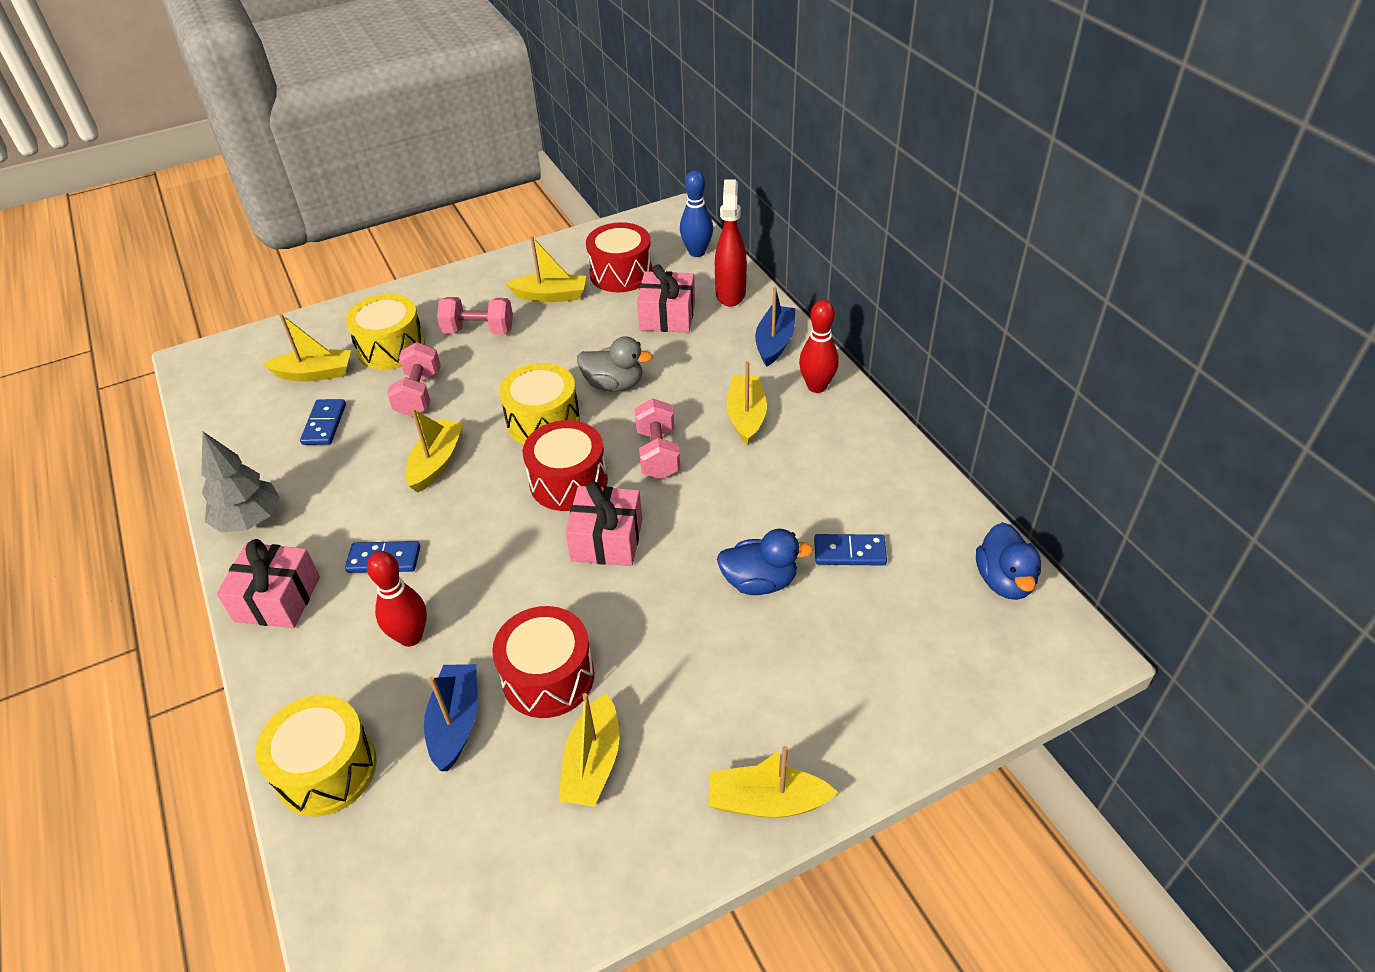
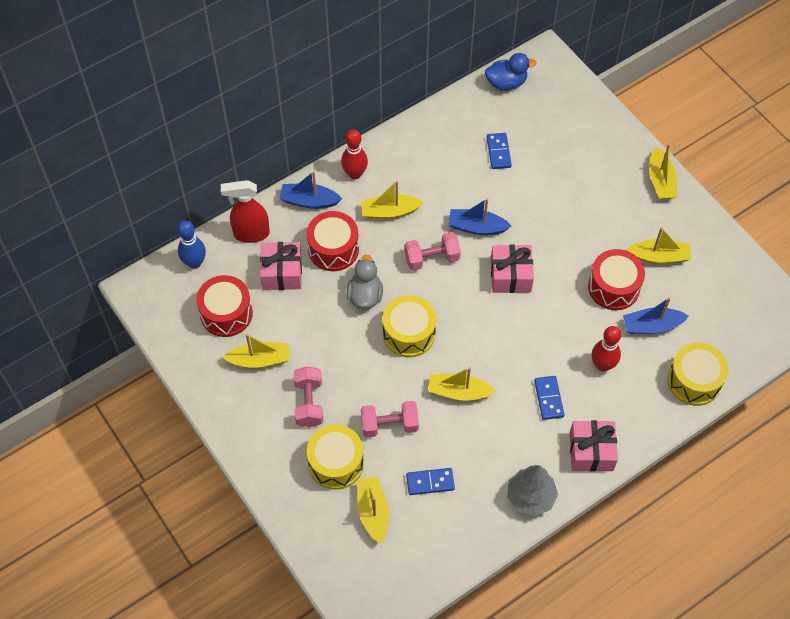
camera: 100 degrees left, 15 degrees up
yellow boat [505,236,586,302] -> yellow boat turned 90 degrees clockwise [223,334,289,368]
red drum [522,420,608,511] -> red drum moved to [306,211,359,271]
blue duck [717,529,814,595] -> none
none -> blue boat [448,198,511,235]

